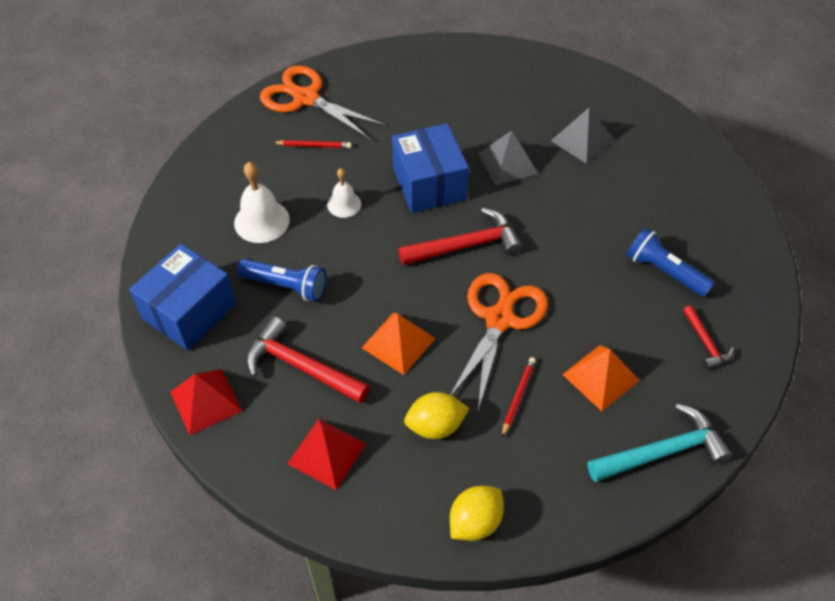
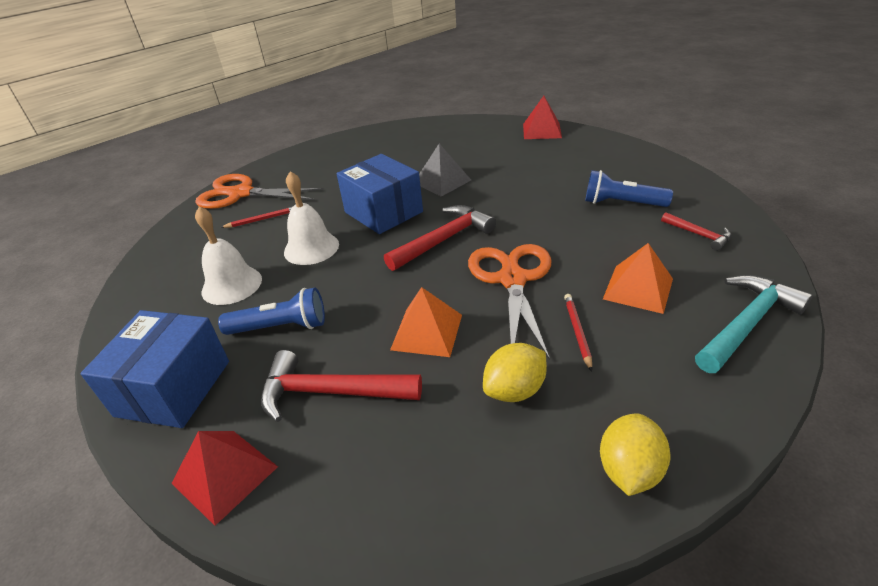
camera: 20 degrees left, 15 degrees down
red pyramid [287,419,367,490] -> red pyramid moved to [523,96,562,139]
white bell [327,168,361,218] -> white bell [284,171,339,265], size x1.60
grey pyramid [551,107,614,164] -> none

